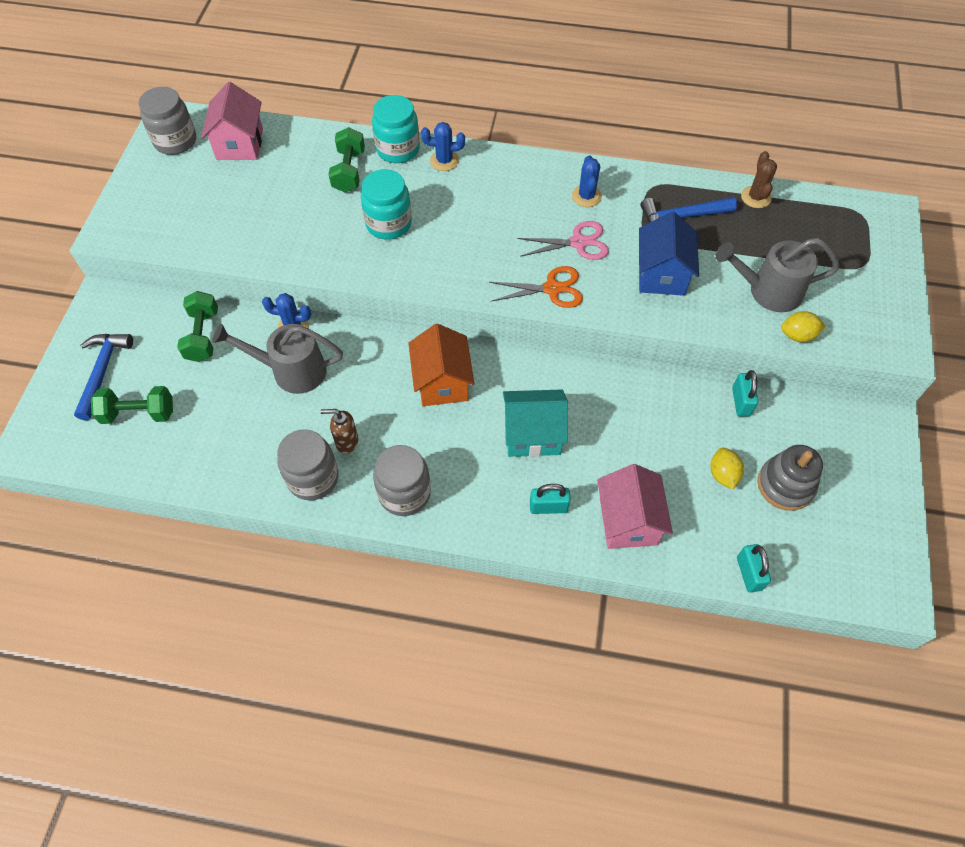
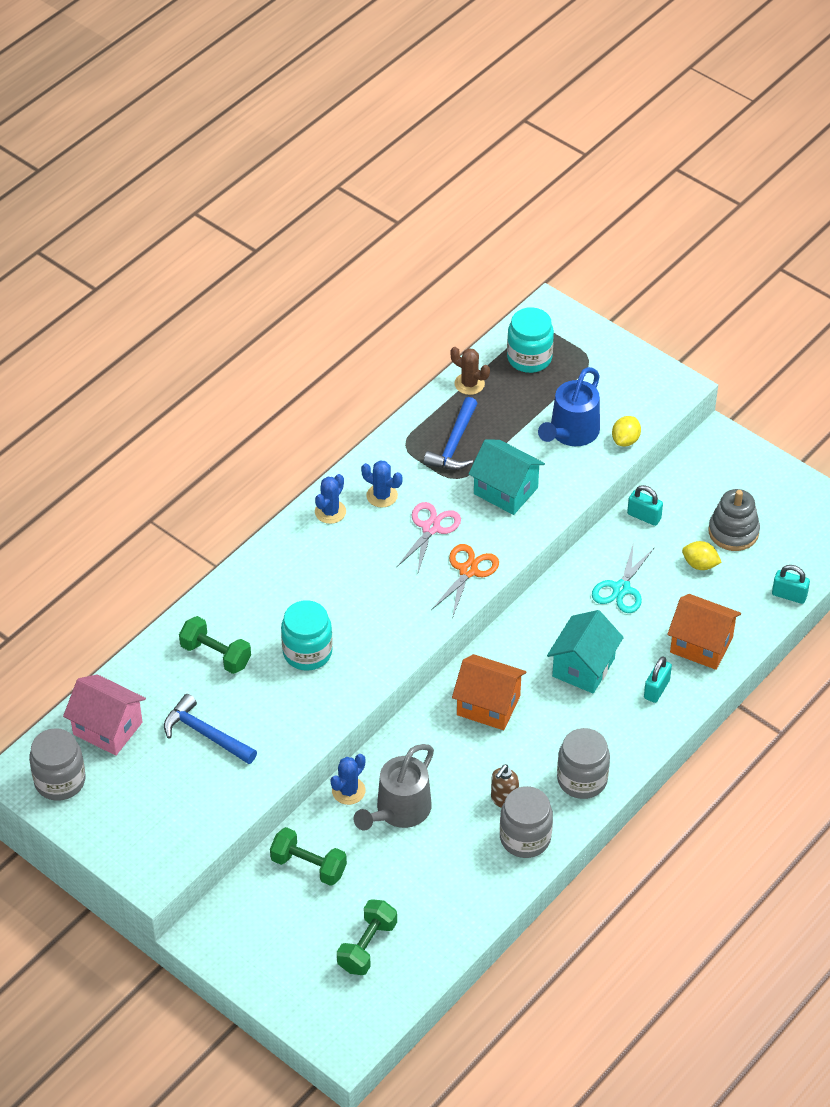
camera: 60 degrees left, 10 degrees down
blue hammer [74,334,133,421] -> blue hammer moved to [164,694,257,764]
turquoise jar [372,95,420,163] -> turquoise jar moved to [507,307,554,373]
blue cactus [421,122,465,171] -> blue cactus moved to [315,474,346,524]
pink house [597,464,673,549] -> orange house [667,594,741,670]
blue house [639,211,699,296] -> turquoise house [469,439,545,515]
grey watering can [716,238,840,312] -> blue watering can [538,367,600,446]
none -> turquoise scissors [592,542,655,613]

